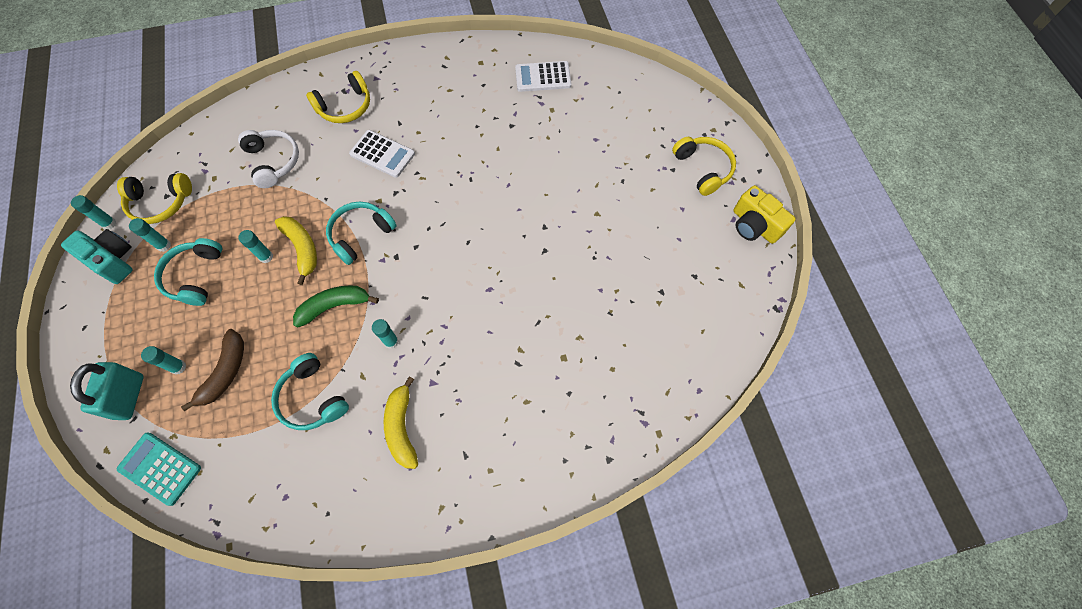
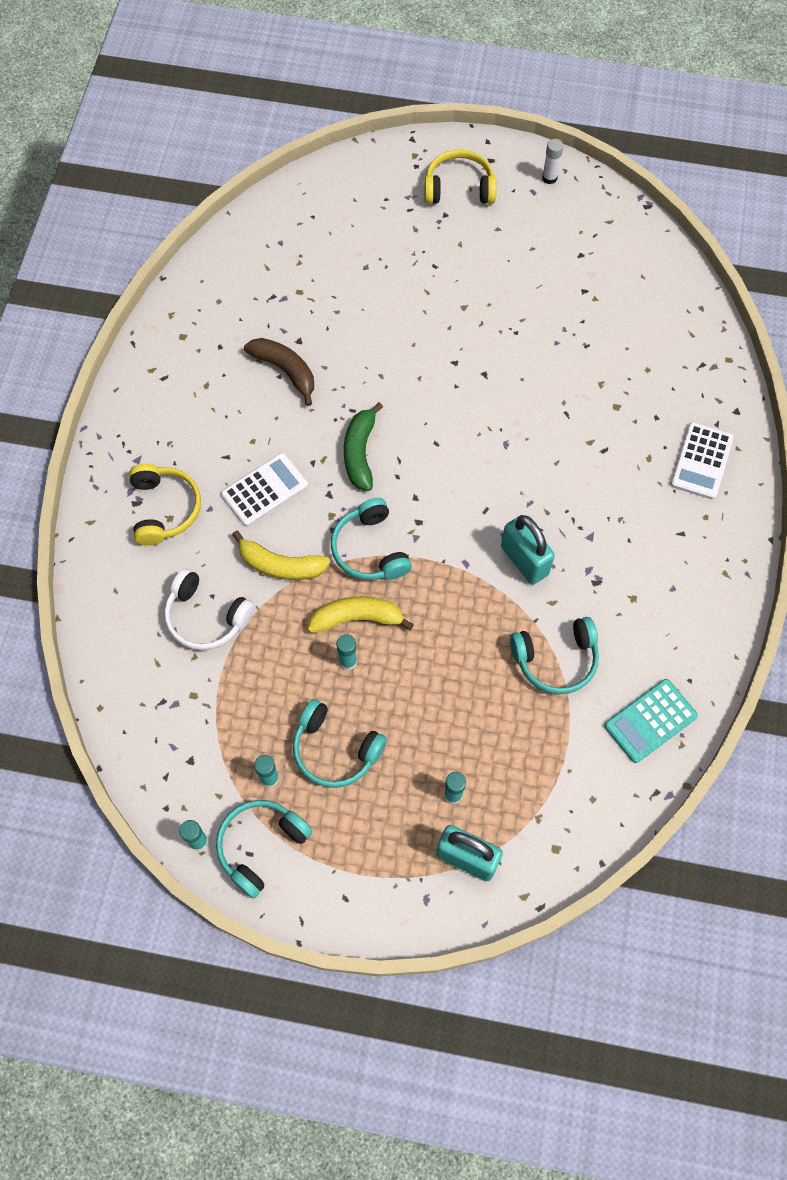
camera: 65 degrees left, 0 degrees up
turquoise camera [61,229,133,284] -> turquoise headphones [216,800,313,899]
yellow headphones [117,173,192,224] -> none
turquoise calculator [117,432,201,506] -> turquoise calculator moved to [604,679,698,763]
brown banana [181,329,244,411] -> brown banana moved to [244,338,314,406]
white headphones [238,130,299,188] -> white headphones turned 150 degrees counterclockwise [164,568,255,650]
green banana [293,286,379,328] -> green banana moved to [344,402,383,491]
turquoise glue stick [372,319,399,349] -> turquoise padlock [501,515,555,585]
yellow banana [384,377,418,469] -> yellow banana moved to [232,531,330,580]
white calculator [515,61,571,92] -> white calculator moved to [671,422,734,499]
yellow camera [733,185,796,244] -> white glue stick [542,139,563,184]

